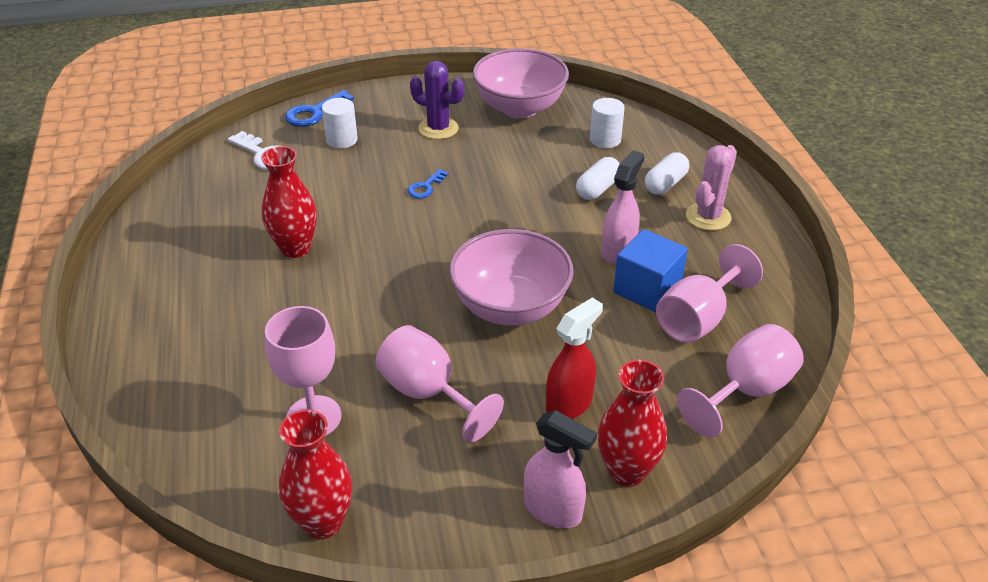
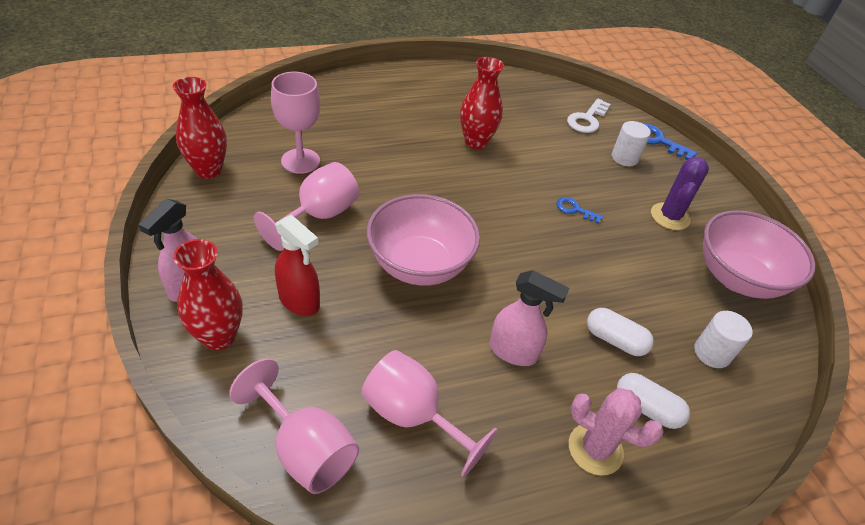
camera: 80 degrees right, 5 degrees up
blue cube [613,229,688,312] -> none

